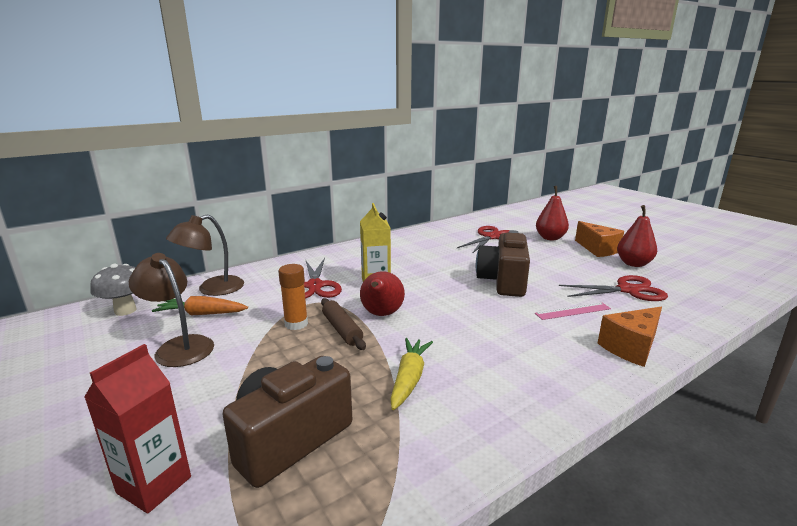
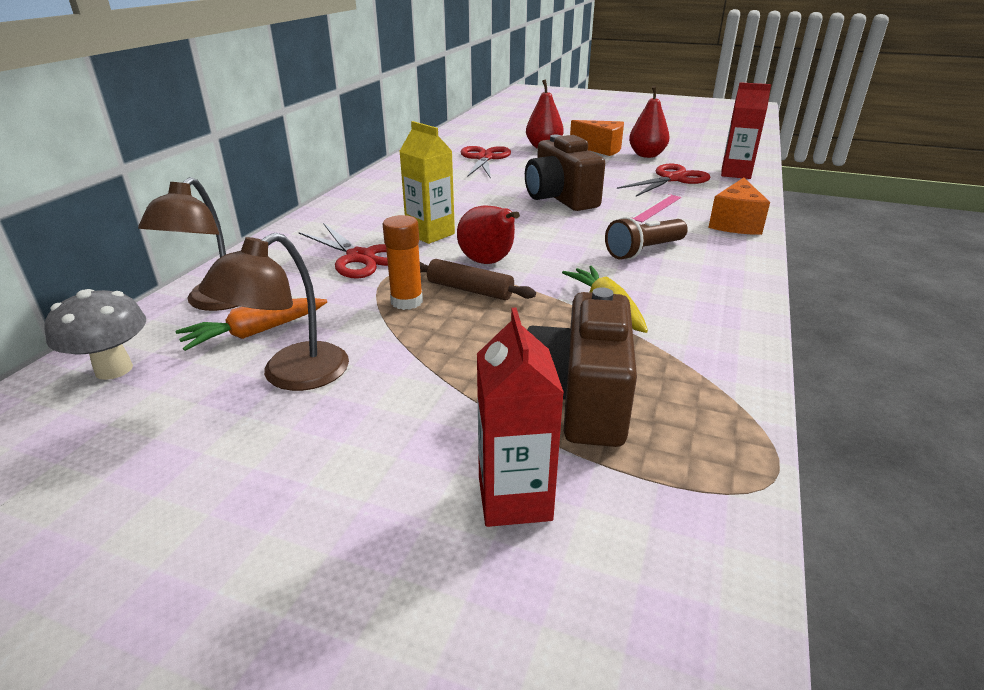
camera: 35 degrees left, 10 degrees up
brown lamp [129,253,214,367] -> brown lamp turned 60 degrees counterclockwise [199,233,349,391]
none -> brown flashlight [605,217,688,260]
none -> red carton [721,82,771,179]

